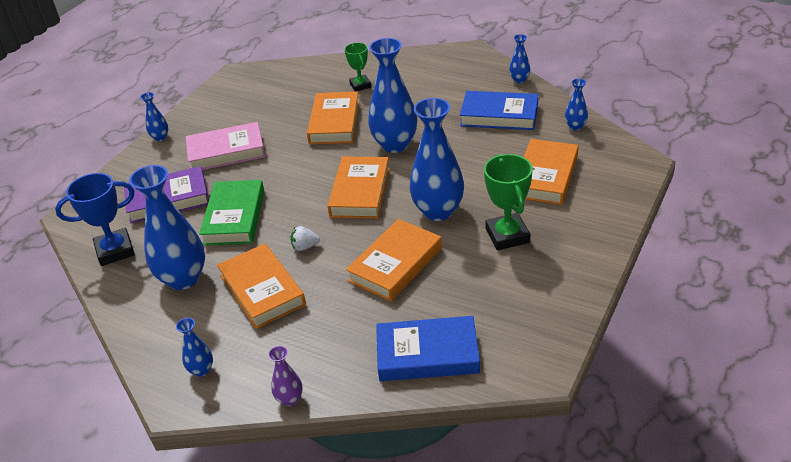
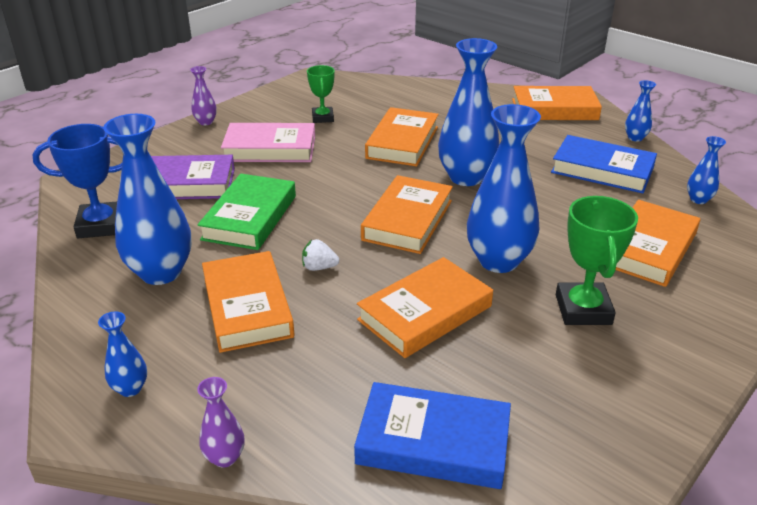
camera: 10 degrees right, 5 degrees down
blue vase [140,92,168,141] -> purple vase [190,66,217,125]
green trophy [344,43,371,91] -> green trophy moved to [307,65,335,123]
none -> orange book [512,86,602,120]

